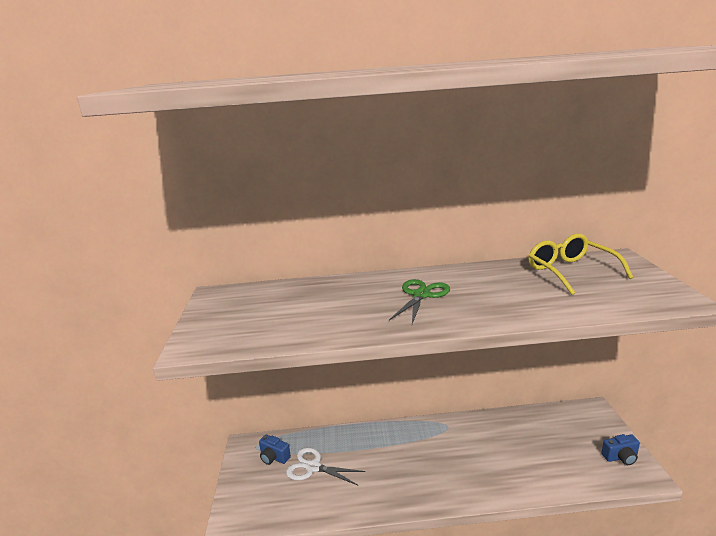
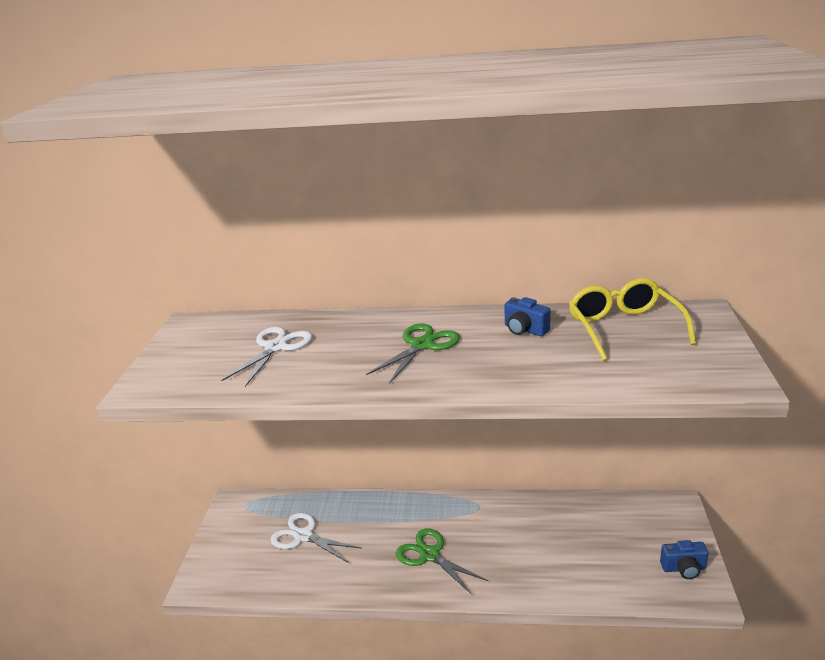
camera: 10 degrees right, 5 degrees up
blue camera [259,434,291,465] -> blue camera moved to [504,297,551,336]
none -> white scissors [221,327,313,387]
none -> green scissors [396,528,488,595]

